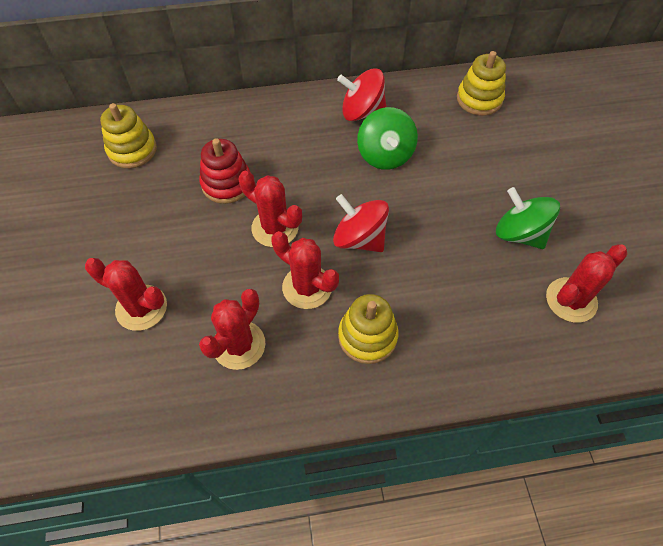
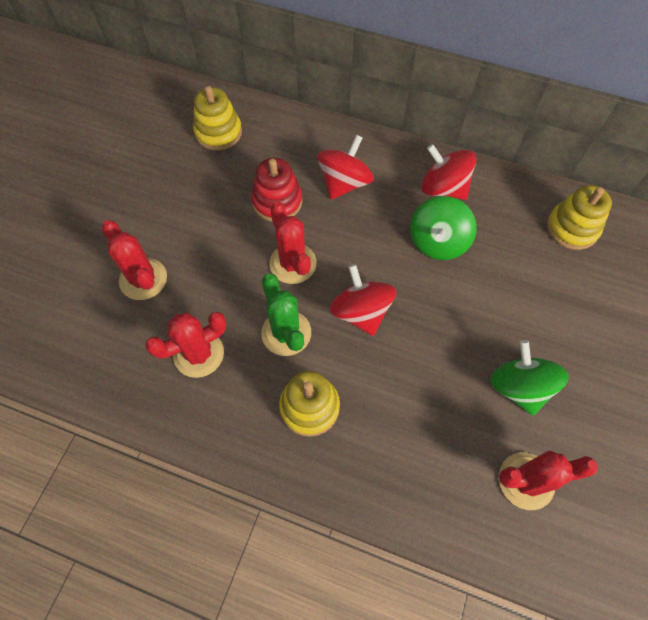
camera: 30 degrees right, 5 degrees up
red cactus [271,231,339,309] -> green cactus [261,273,311,356]
none -> red spinning top [317,135,374,200]

